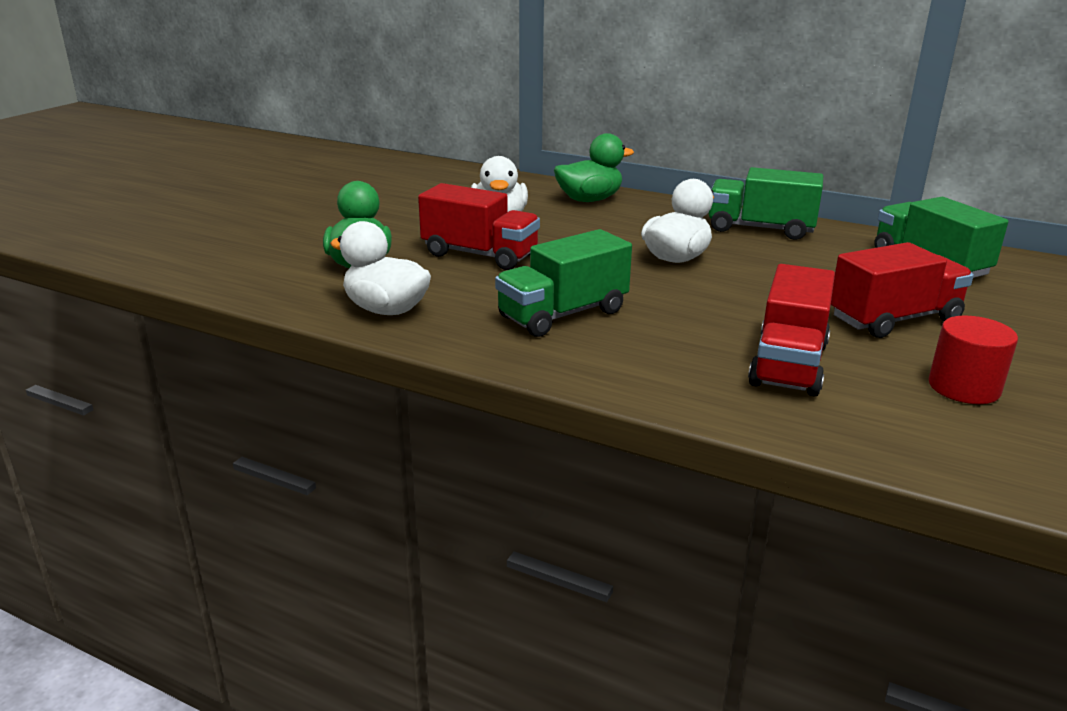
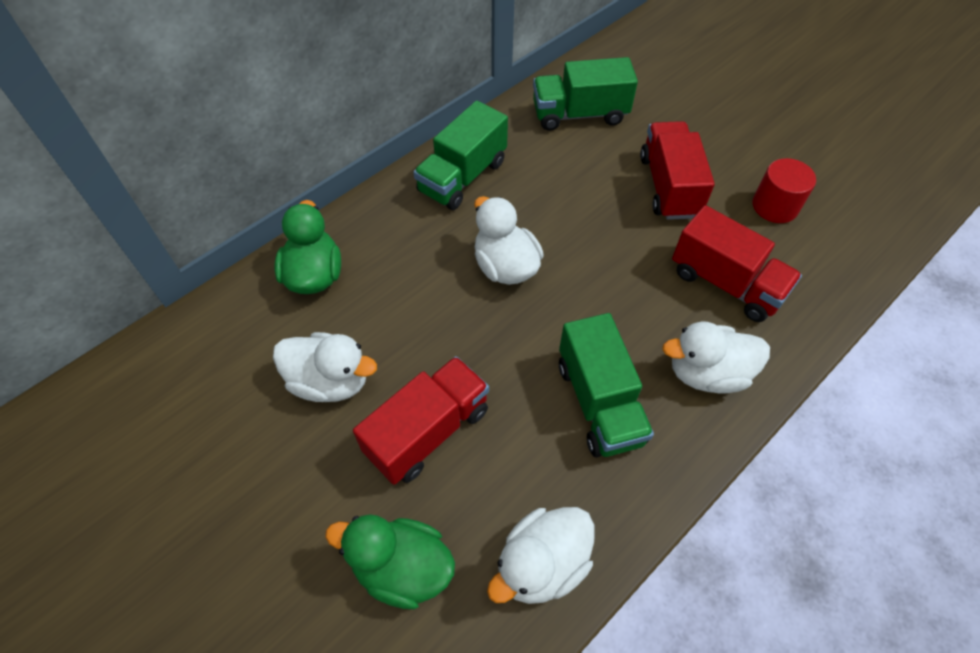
camera: 70 degrees left, 30 degrees up
none -> white duck [662,321,770,393]

